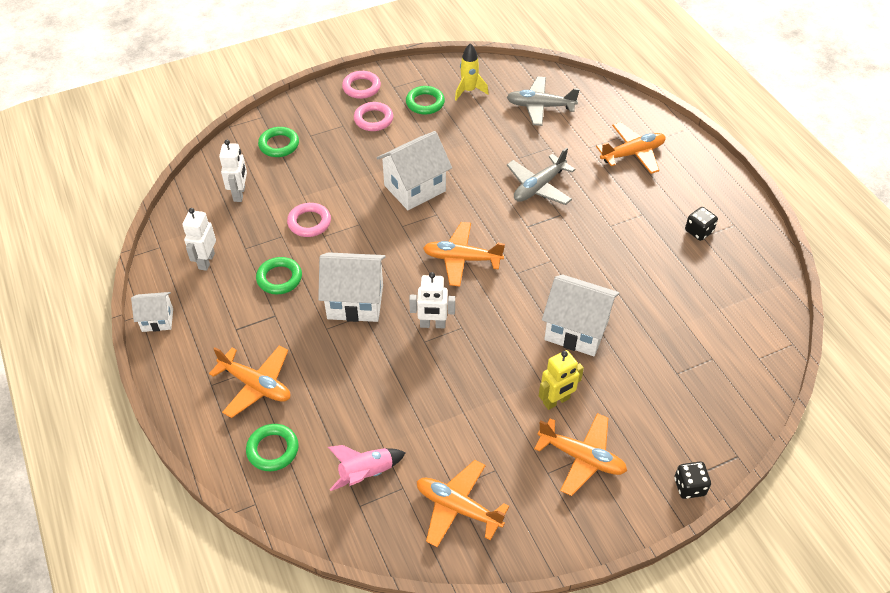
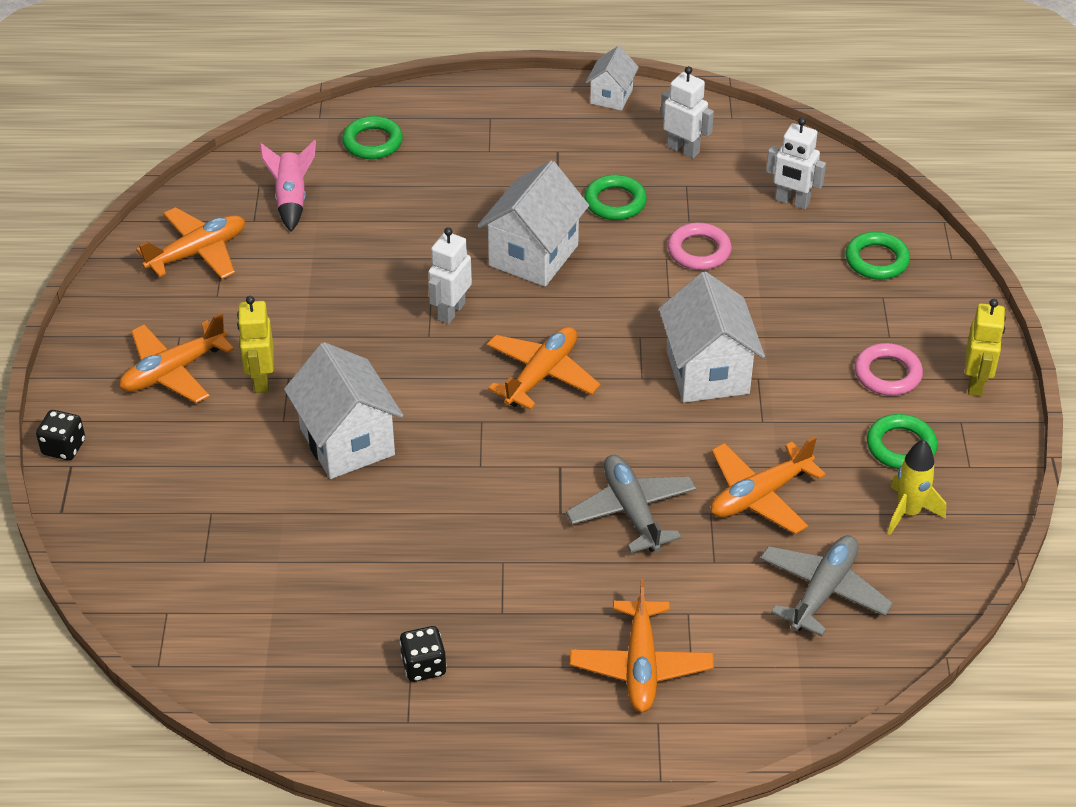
camera: 115 degrees right, 5 degrees down
orange plane [209,345,290,418] -> orange plane moved to [711,436,826,534]
pink ring [342,71,381,99] -> yellow robot [965,299,1006,396]
white house [542,274,620,356] -> white house turned 75 degrees counterclockwise [284,342,403,479]

